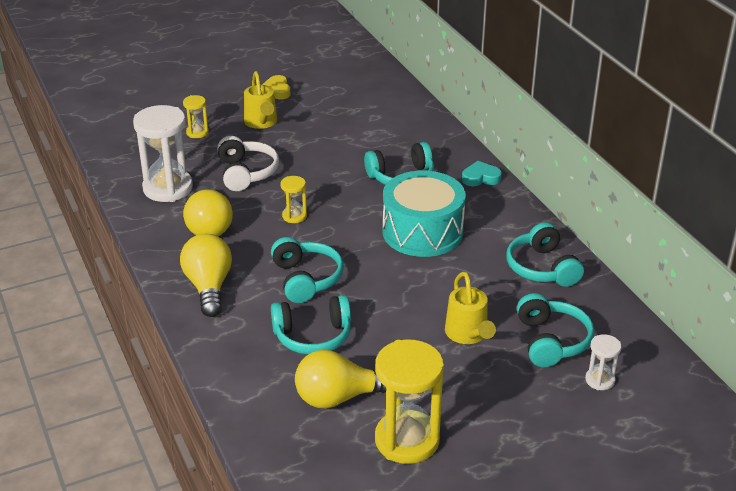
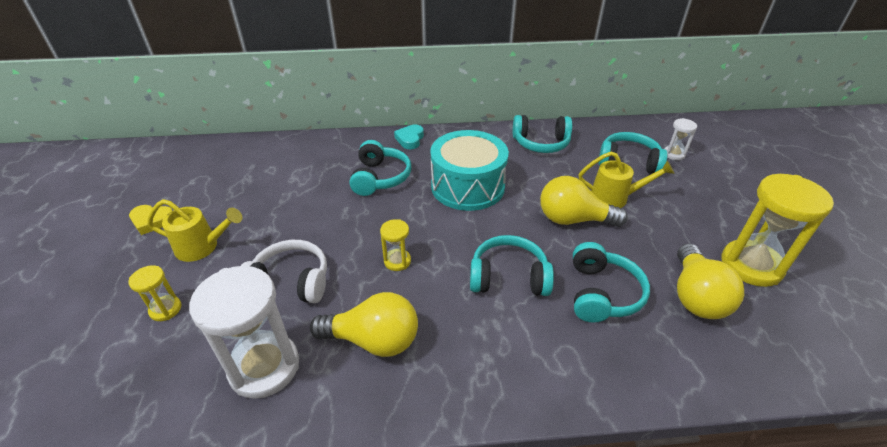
camera: 70 degrees left, 5 degrees up
yellow light bulb [180,234,232,317] -> yellow light bulb moved to [540,176,628,227]

